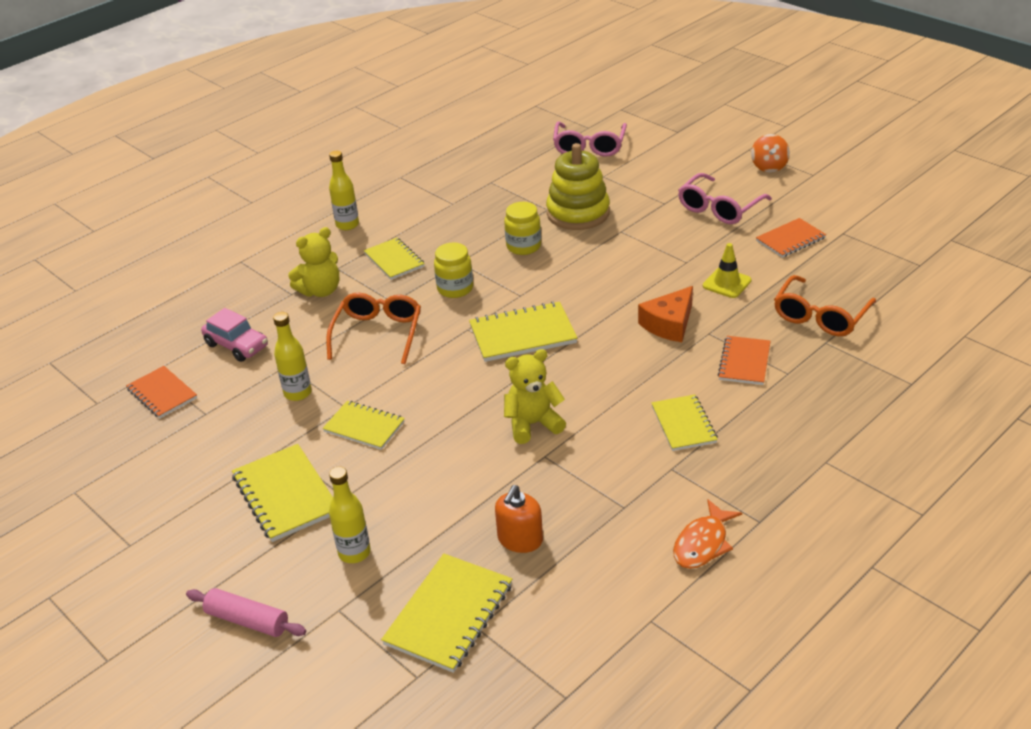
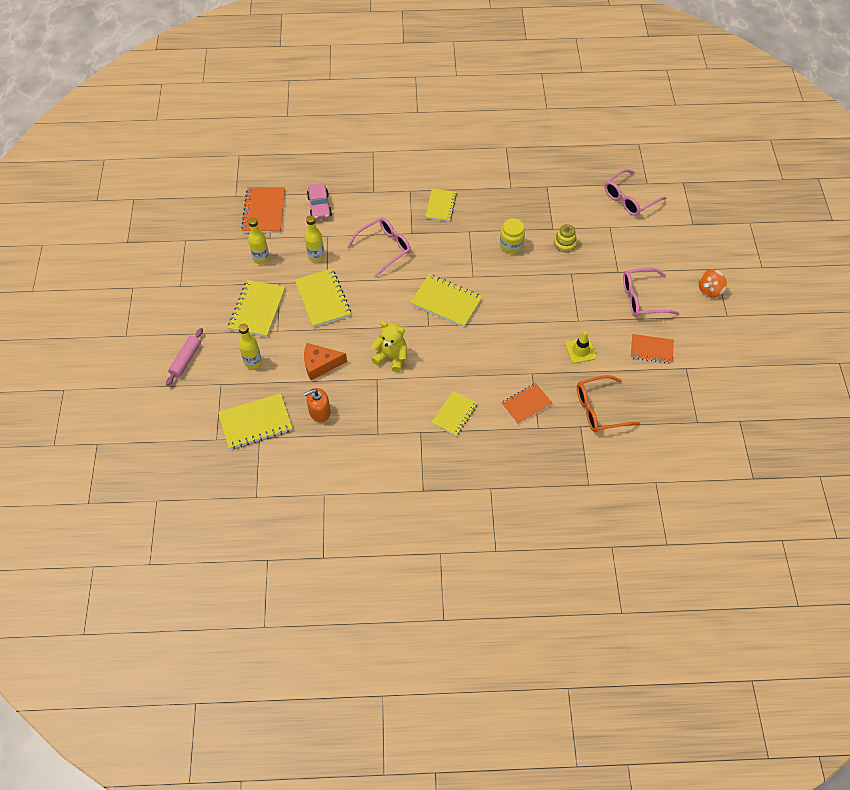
camera: 40 degrees right, 20 degrees up
orange notebook [126,366,197,418] -> orange notebook [241,187,285,233], size x1.51
pink rolling pin [186,588,306,637] -> pink rolling pin turned 45 degrees clockwise [166,328,203,386]
yellow teddy bear [288,227,339,297] -> none
yellow notebook [323,401,405,450] -> yellow notebook [295,269,351,327], size x1.51
orange glasses [326,293,421,364] -> pink glasses [347,217,411,277]
yellow bottle [329,151,359,230] -> yellow bottle moved to [248,217,270,264]
yellow jar [434,242,473,298] -> none
yellow stacking toy [546,143,610,230] -> yellow stacking toy [554,224,577,252], size x0.52
orange cheese [638,286,693,342] -> orange cheese moved to [304,343,347,380]
orange fish [673,500,742,569] -> none

